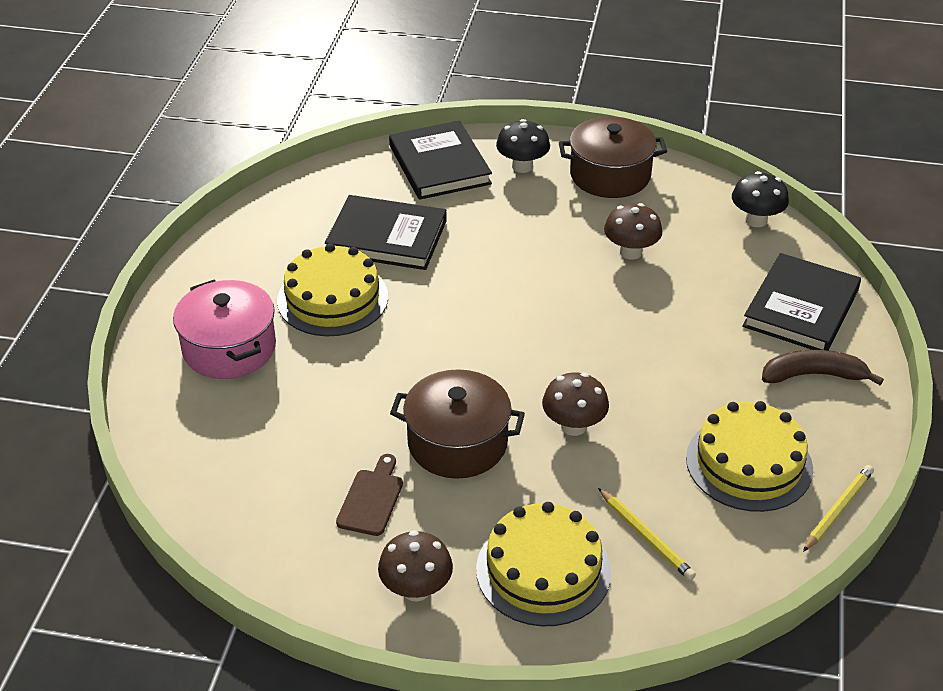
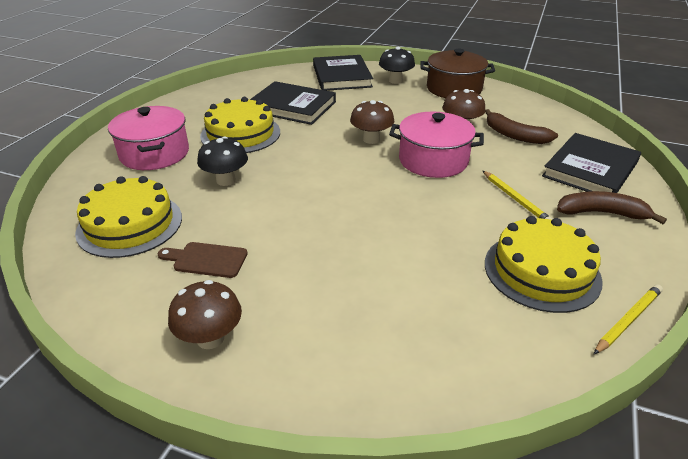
camera: 10 degrees right, 5 degrees down
brown cutting board [336,454,403,536] -> brown cutting board turned 105 degrees counterclockwise [157,242,248,278]
brown pot [390,369,525,479] -> none
yellow cake [476,502,611,626] -> yellow cake moved to [75,176,182,258]
brown mushroom [542,372,609,436] -> brown mushroom moved to [350,100,394,144]
yellow pencil [598,488,696,580] -> yellow pencil moved to [483,171,553,220]
black mushroom [732,171,789,227] -> black mushroom moved to [197,137,248,186]
none -> pink pot [389,112,484,178]
none -> brown banana [485,109,558,144]

